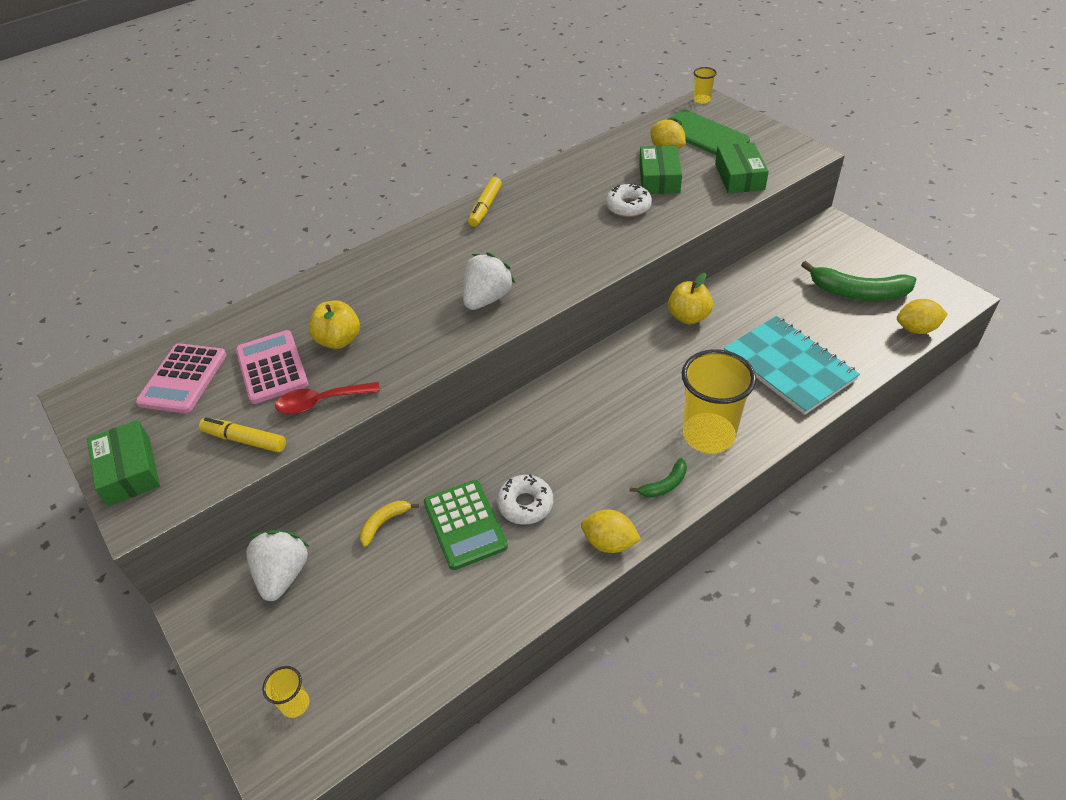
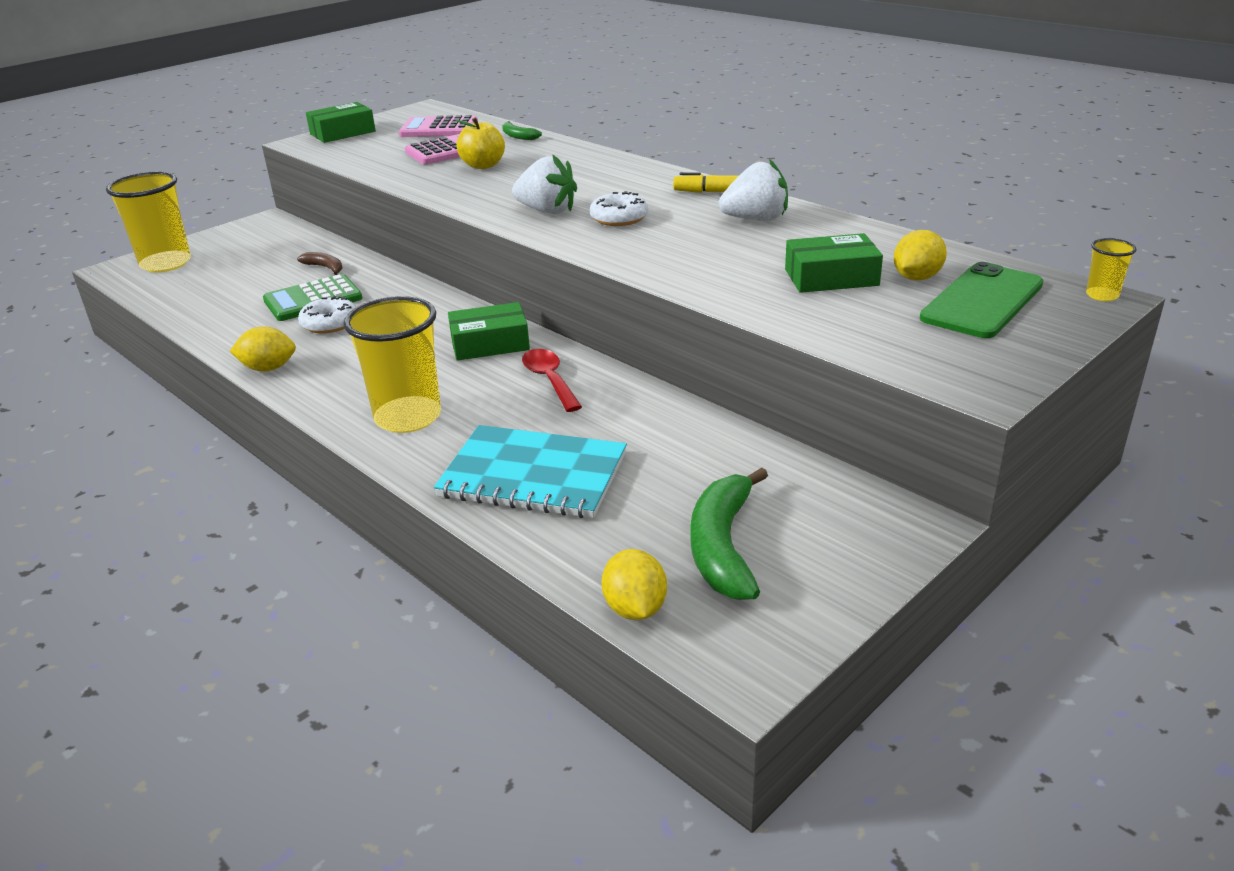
camera: 80 degrees right, 15 degrees down
yellow marker [199,417,286,453] -> none
white strawberry [246,530,310,601] -> white strawberry moved to [719,159,788,221]
yellow cup [262,666,309,718] -> yellow cup [106,172,191,273], size x2.25
red spoon [275,382,380,414] -> red spoon moved to [522,349,582,412]
yellow banana [360,500,419,547] -> brown banana [297,252,343,275]
yellow lemon [581,509,641,553] -> yellow lemon turned 75 degrees clockwise [230,326,296,372]
white donut [606,183,652,217] -> white donut moved to [590,191,648,226]
green banana [630,458,687,498] -> green banana moved to [502,121,542,140]
yellow apple [668,273,713,324] -> none
green box [715,142,769,194] -> green box moved to [448,302,530,361]
turquoise notebook [724,316,860,415] -> turquoise notebook turned 60 degrees clockwise [434,425,627,518]

